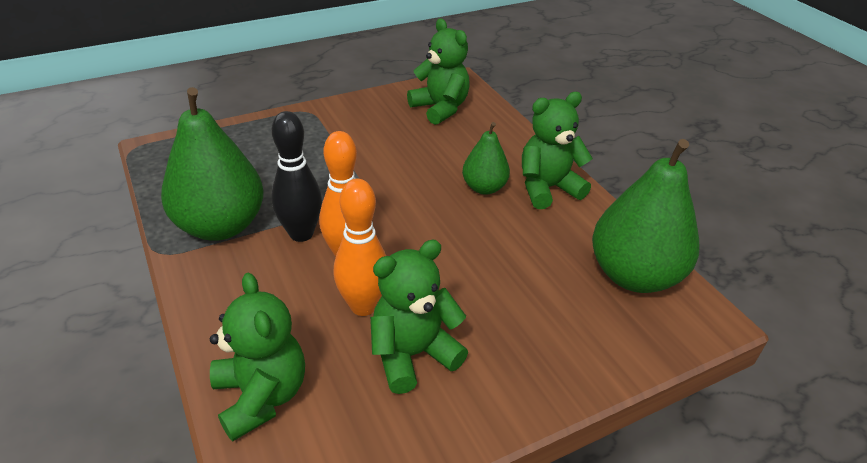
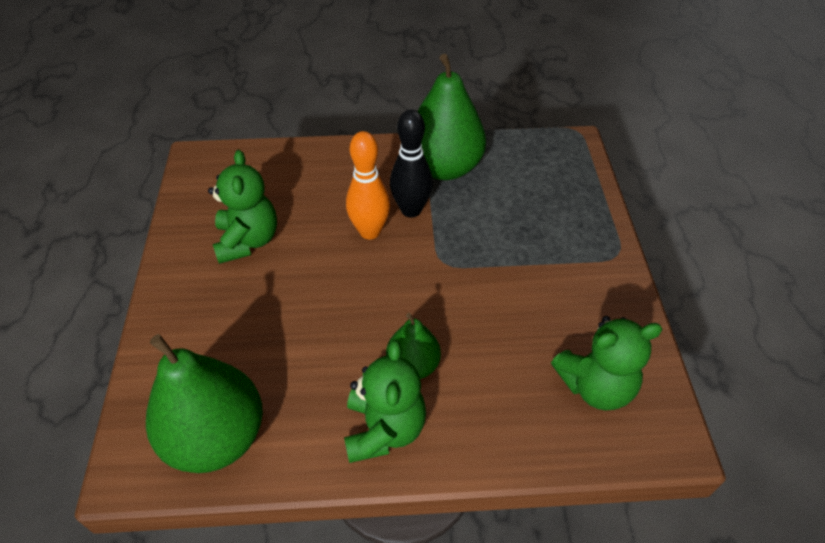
camera: 115 degrees right, 10 degrees up
green teddy bear [210,272,305,441] -> none
orange bowling pin [334,179,386,316] -> none

